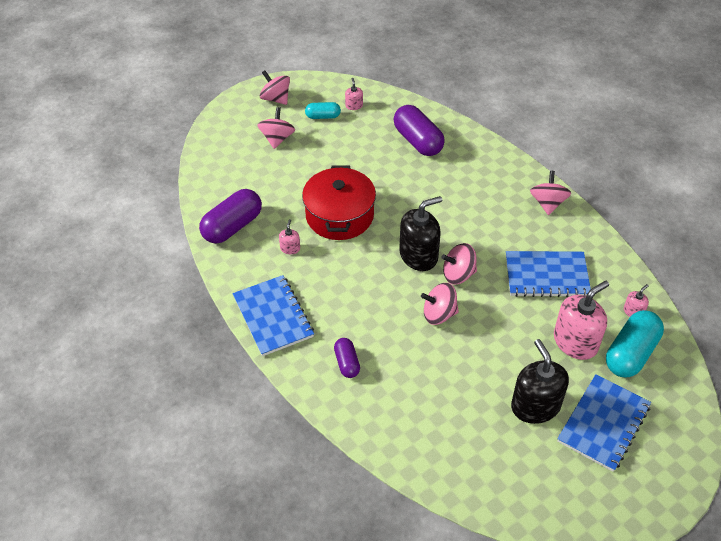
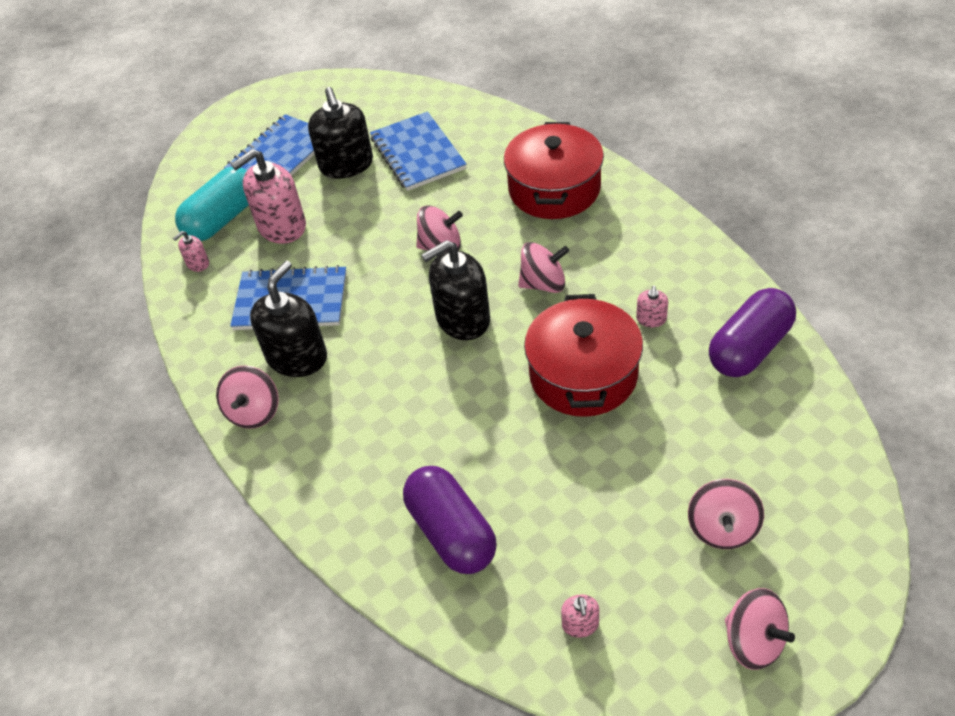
camera: 175 degrees left, 0 degrees up
blue notebook [233,275,314,356] -> blue notebook moved to [370,111,466,191]
turquoise capsule [305,102,341,119] -> none
purple capsule [334,338,360,378] -> red pot [504,122,604,219]
pink spinning top [442,243,477,285] -> pink spinning top moved to [518,242,569,293]
none -> black soap dispenser [250,261,327,377]

